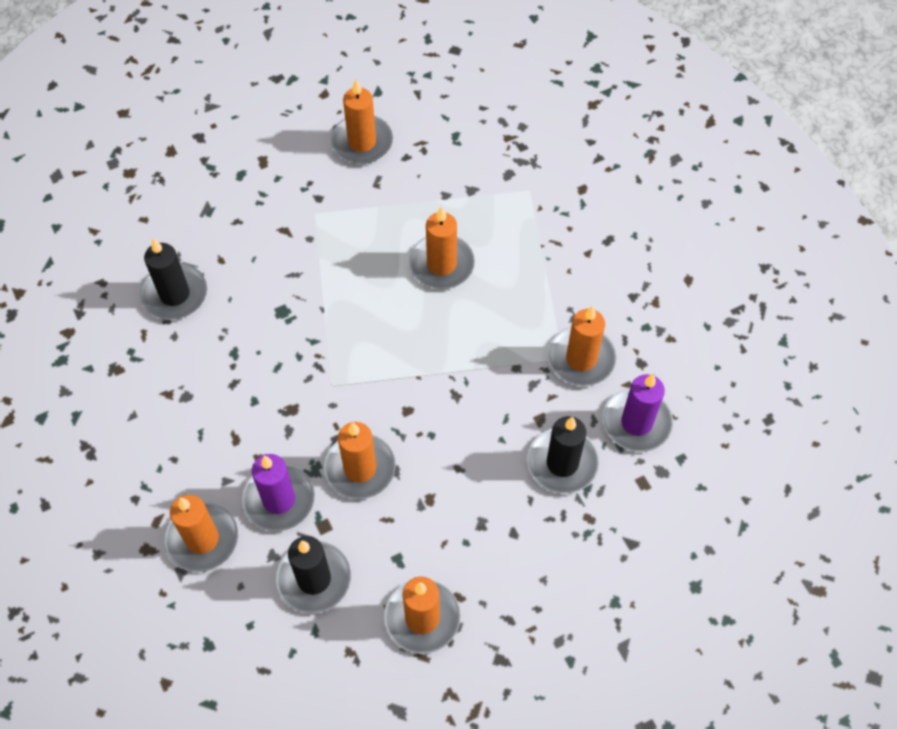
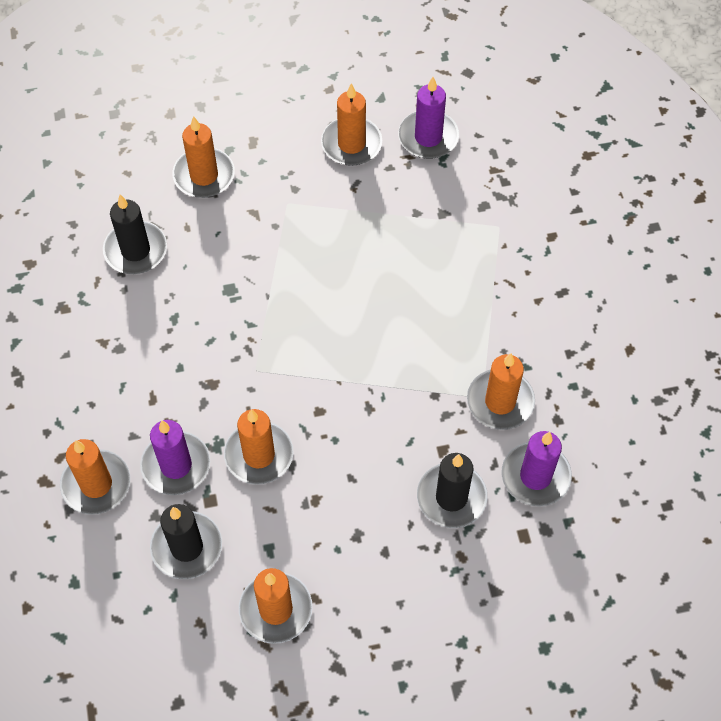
camera: 15 degrees right, 0 degrees up
orange candle [409,207,475,289] -> orange candle moved to [173,116,235,198]
none -> purple candle [398,77,459,159]

